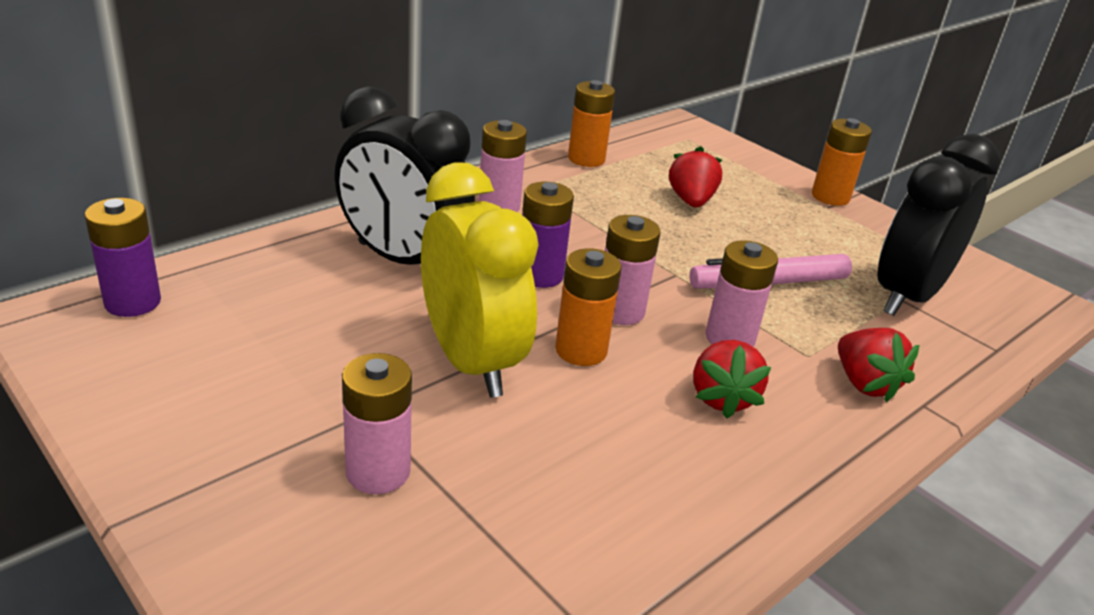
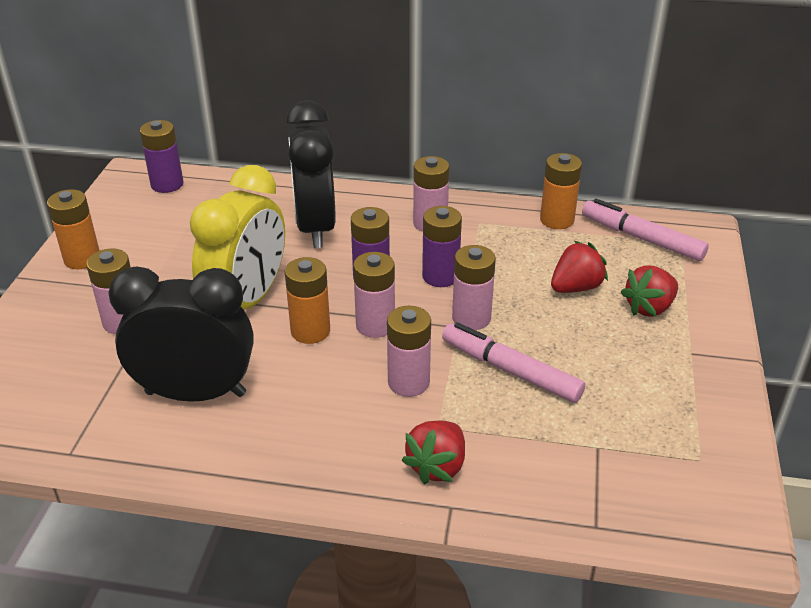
camera: 55 degrees right, 5 degrees up
red strawberry [693,340,772,419] -> red strawberry moved to [621,265,678,317]
orange battery [812,118,872,206] -> orange battery moved to [47,189,100,269]
black clock [877,134,1001,316] -> black clock moved to [108,267,254,402]
none -> purple battery [422,206,462,287]
none -> pink battery [452,245,496,330]
none -> pink marker [582,199,709,261]

